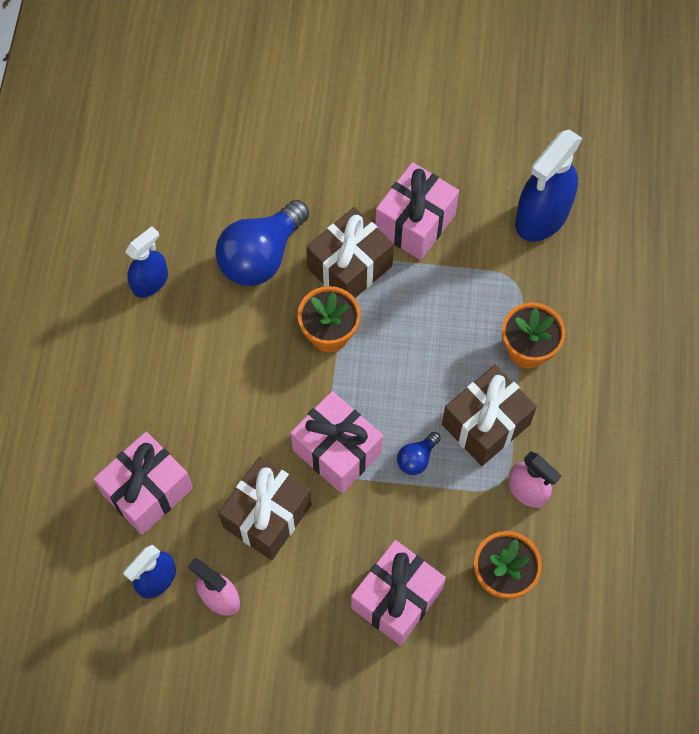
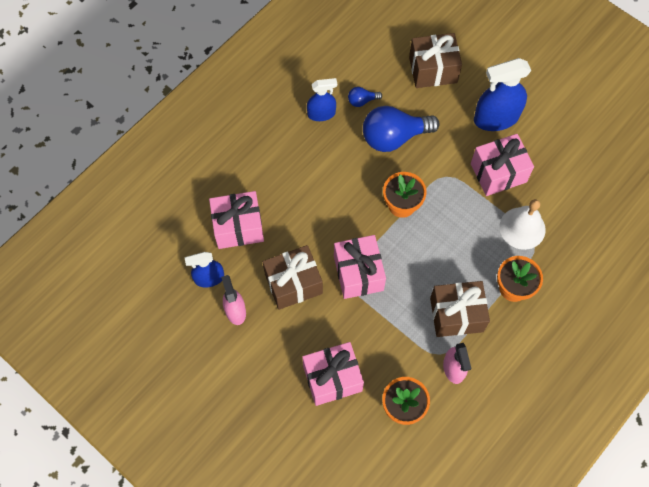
camera: 35 degrees right, 0 degrees up
brown gift [306,207,394,298] -> brown gift moved to [409,33,462,88]
blue light bulb [397,432,441,475] -> blue light bulb moved to [348,87,382,107]
blue spray bottle [515,130,582,242] -> blue spray bottle moved to [474,58,531,131]
none -> white bell [500,199,546,250]

